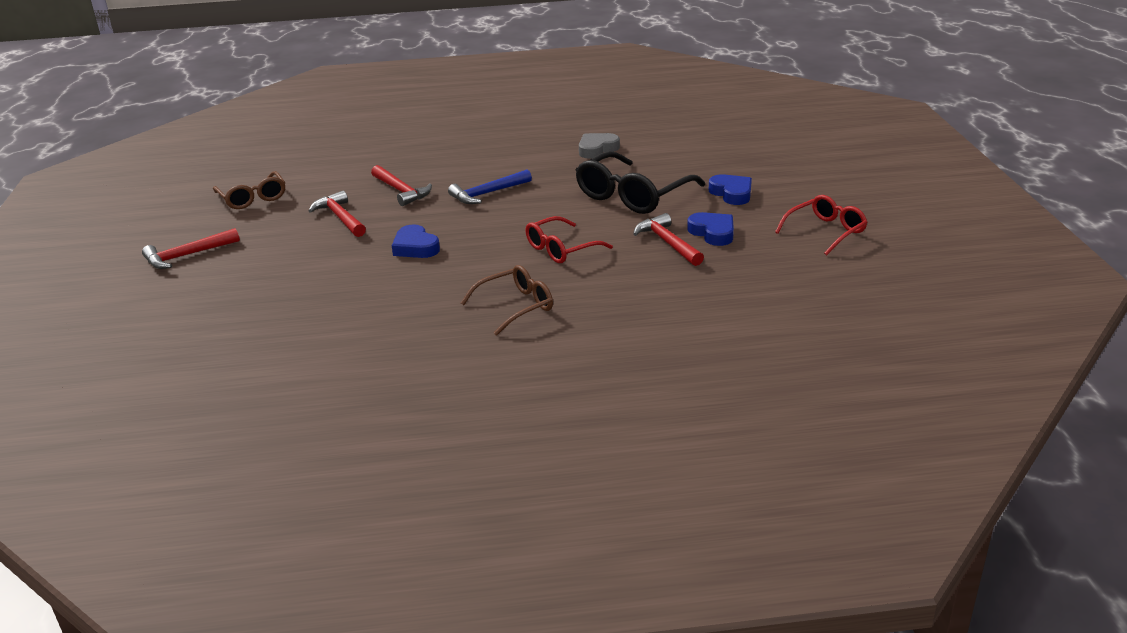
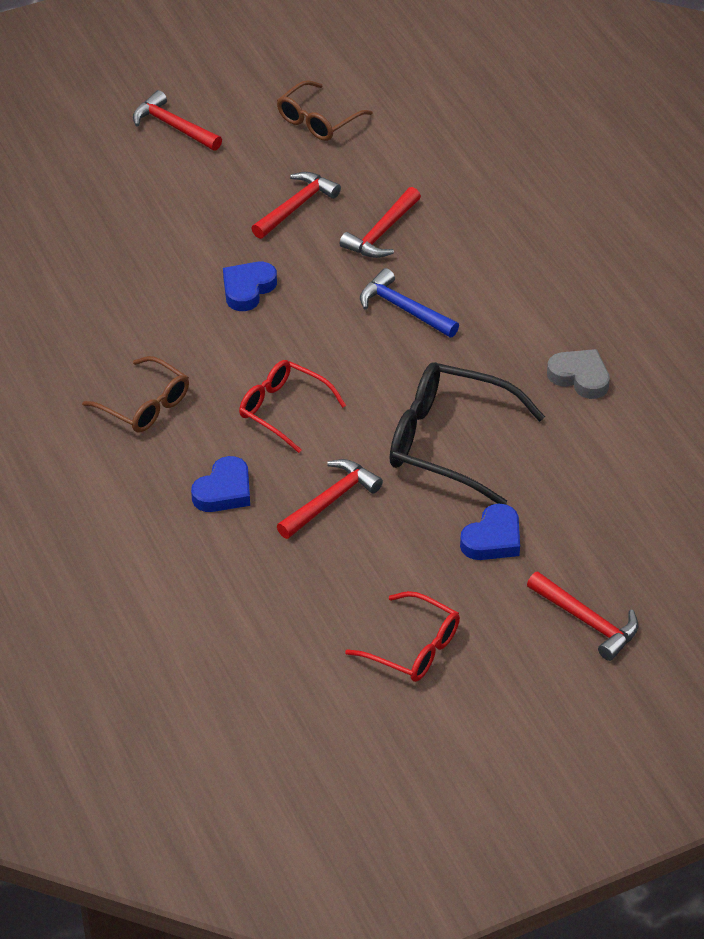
camera: 70 degrees right, 15 degrees up
blue heart [687,212,734,246] -> blue heart moved to [191,456,250,512]
none -> red hammer [527,572,638,661]

